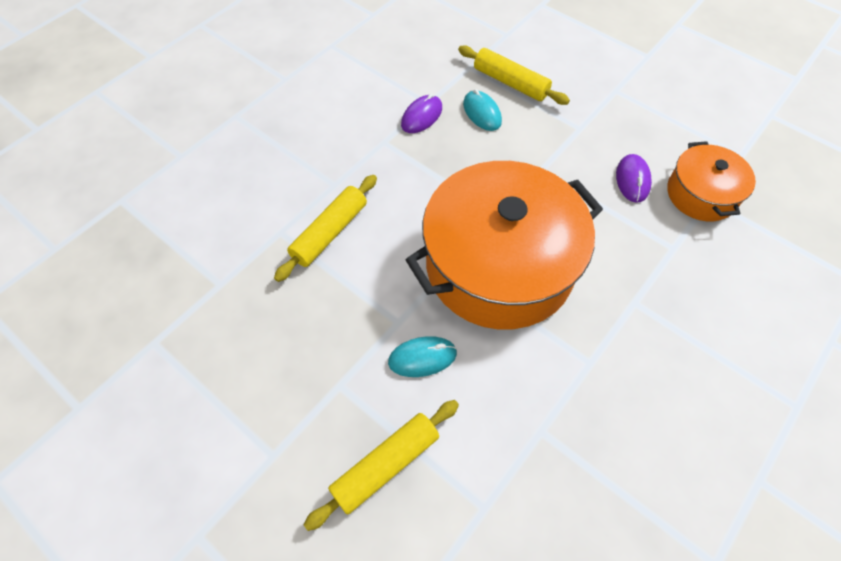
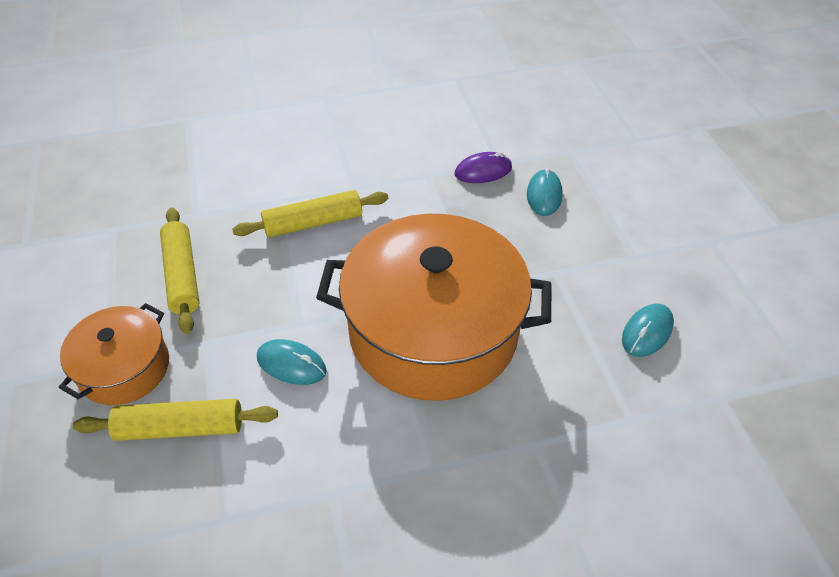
camera: 35 degrees right, 10 degrees down
yellow rolling pin [458,45,570,105] -> yellow rolling pin moved to [160,208,200,334]
purple mouse [616,154,652,203] -> turquoise mouse [622,303,674,357]
orange pot [667,141,756,221] -> orange pot moved to [59,303,169,405]

